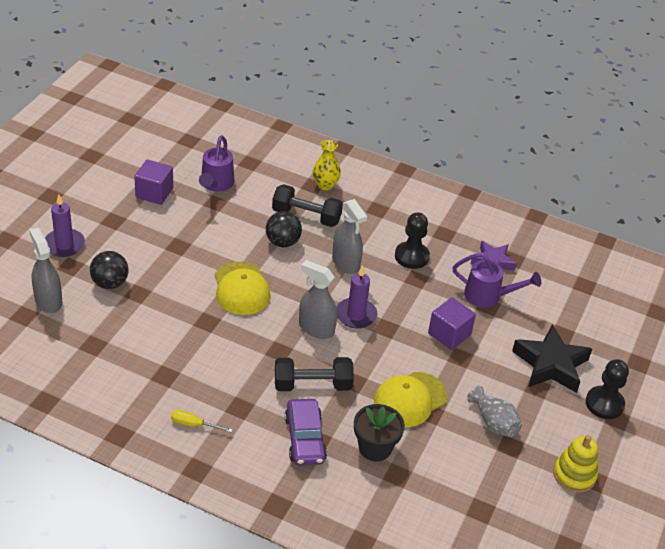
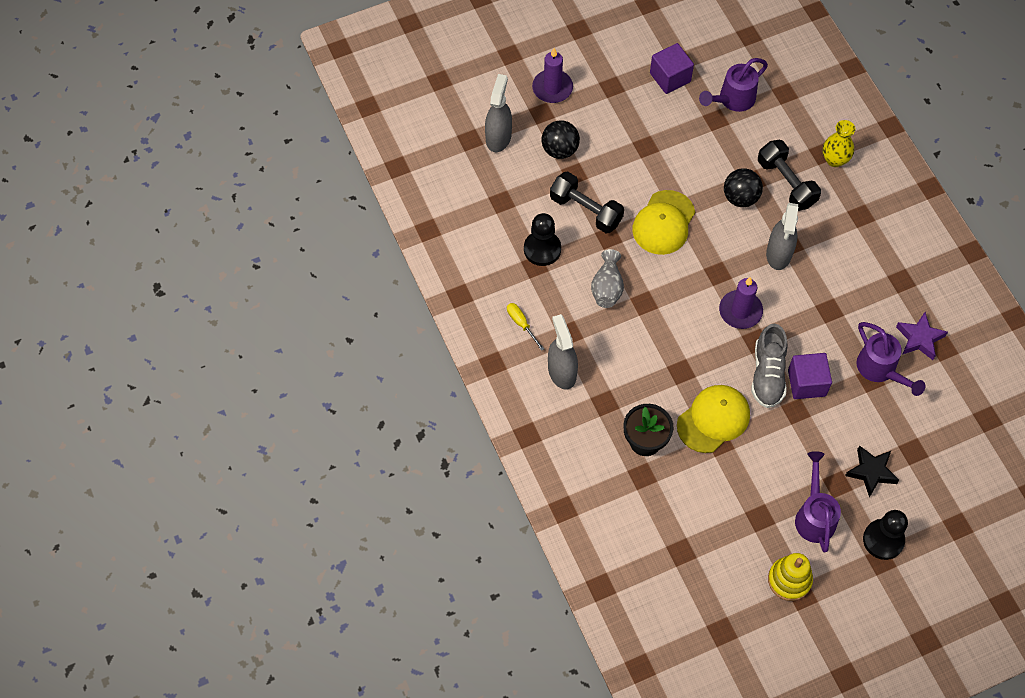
camera: 45 degrees right, 20 degrees up
black dumbbell [275,357,354,391] -> black dumbbell moved to [550,172,624,233]
purple car [285,399,327,466] -> none
grey spray bottle [299,260,337,339] -> grey spray bottle moved to [548,314,578,390]
yellow cap [374,372,447,427] -> yellow cap turned 135 degrees clockwise [677,385,750,453]
black pawn [395,212,430,269] -> black pawn moved to [524,213,561,266]
grey vase [467,385,522,437] -> grey vase moved to [591,249,624,308]
black star [512,324,592,393] -> black star [845,445,899,498], size x0.62
none -> grey shoe [751,324,788,408]
none -> purple watering can [795,451,841,553]

